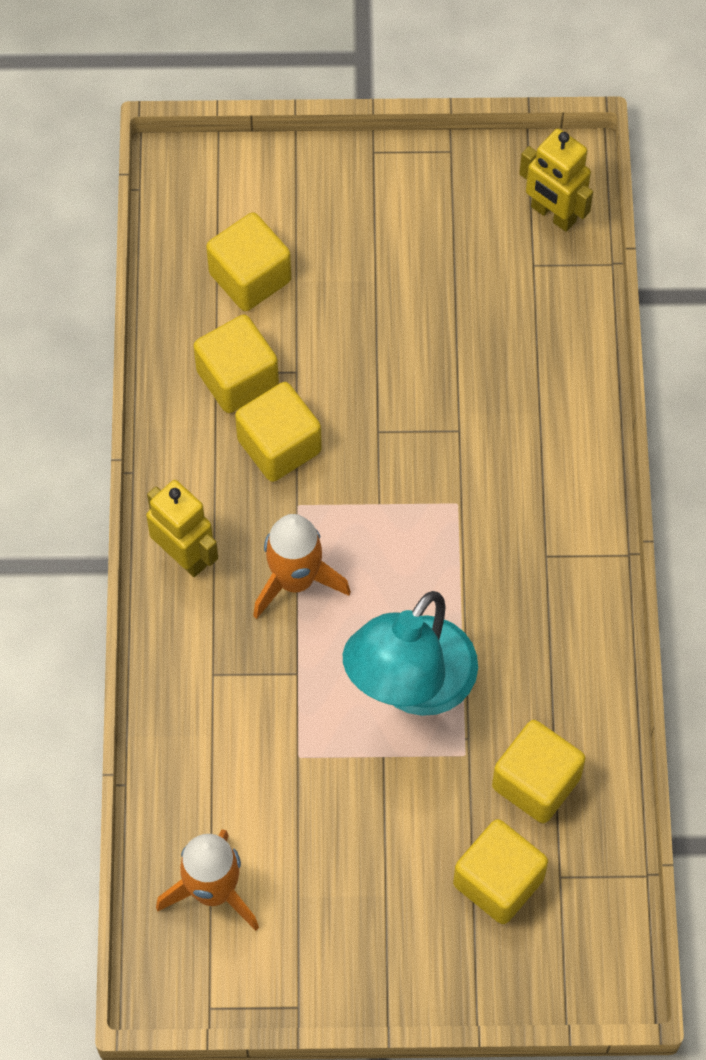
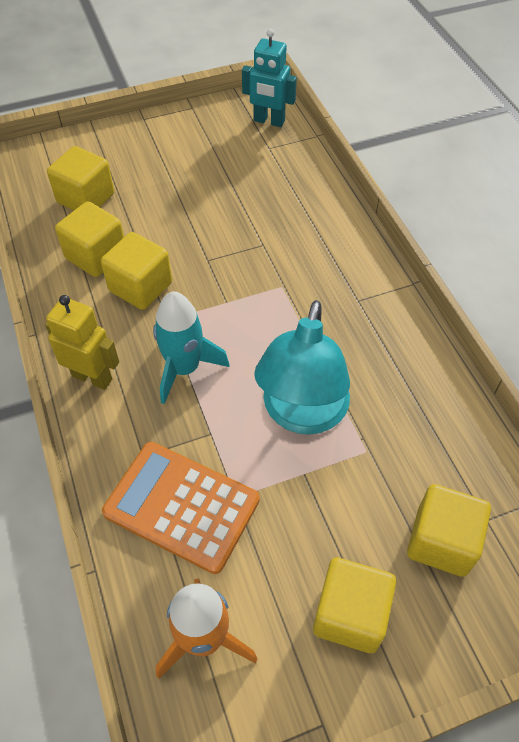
camera: 20 degrees left, 10 degrees down
orange rocket [253,514,351,619] -> turquoise rocket [153,292,230,404]
yellow cube [492,720,586,823] -> yellow cube moved to [313,558,396,653]
yellow robot [519,128,593,232] -> turquoise robot [242,29,297,127]
none -> orange calculator [102,442,260,574]

